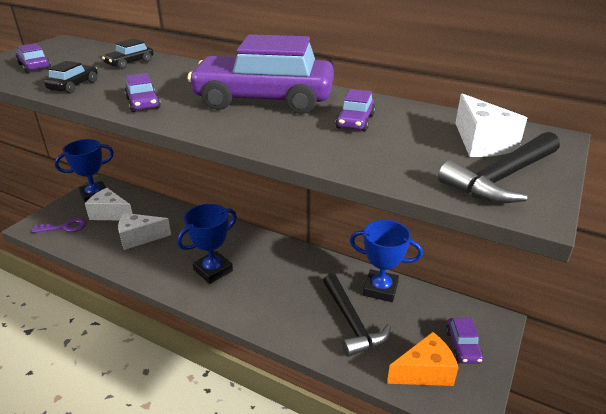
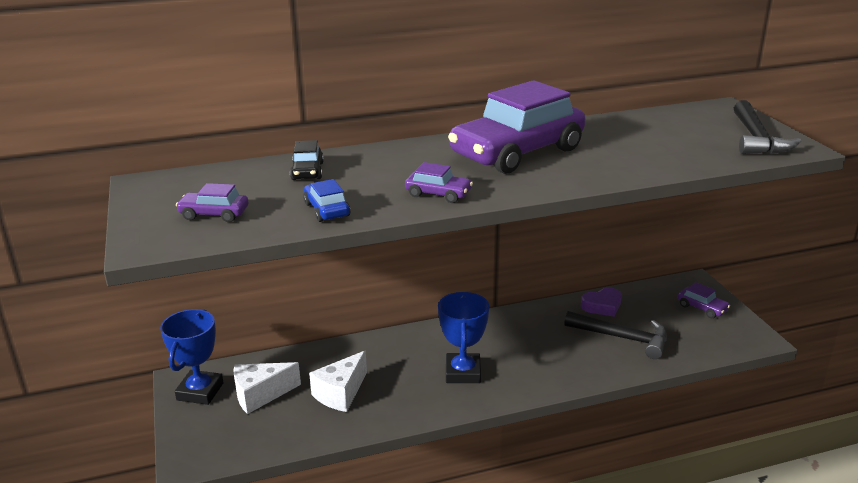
camera: 45 degrees left, 5 degrees down
purple key [31,218,87,233] -> none
black car [44,61,98,93] -> blue car [303,179,351,222]
purple car [336,89,375,132] -> none
blue trophy [350,220,423,302] -> purple heart [581,287,622,317]
orange cheese [387,332,459,386] -> none
white cheese [455,93,527,157] -> none

